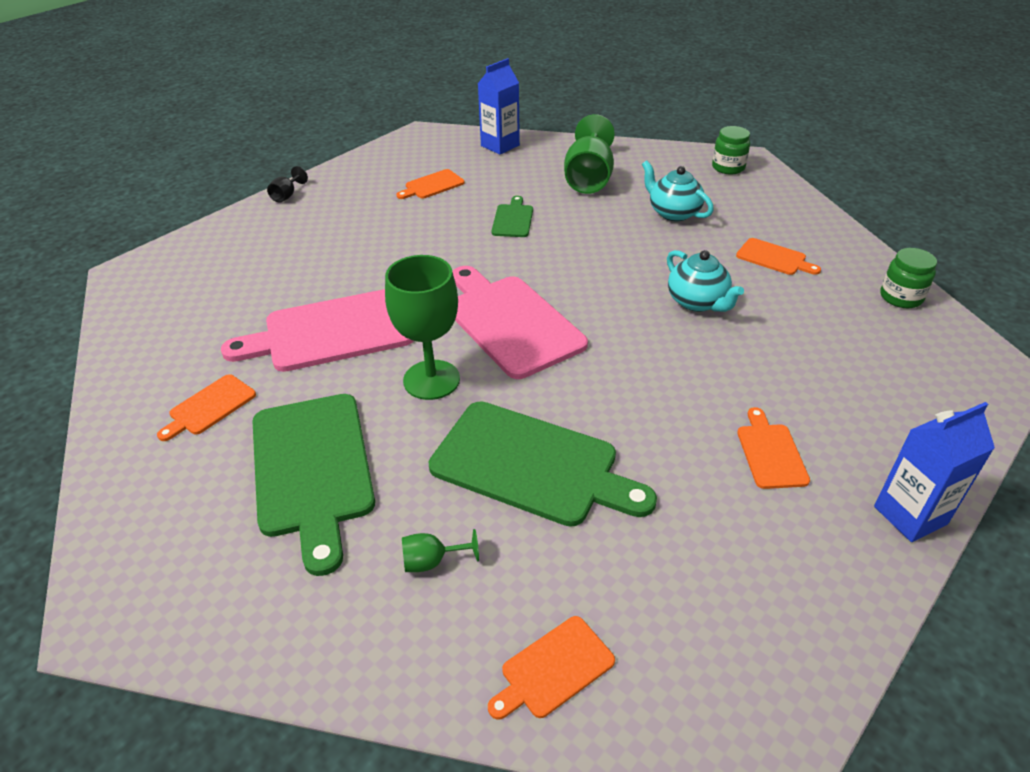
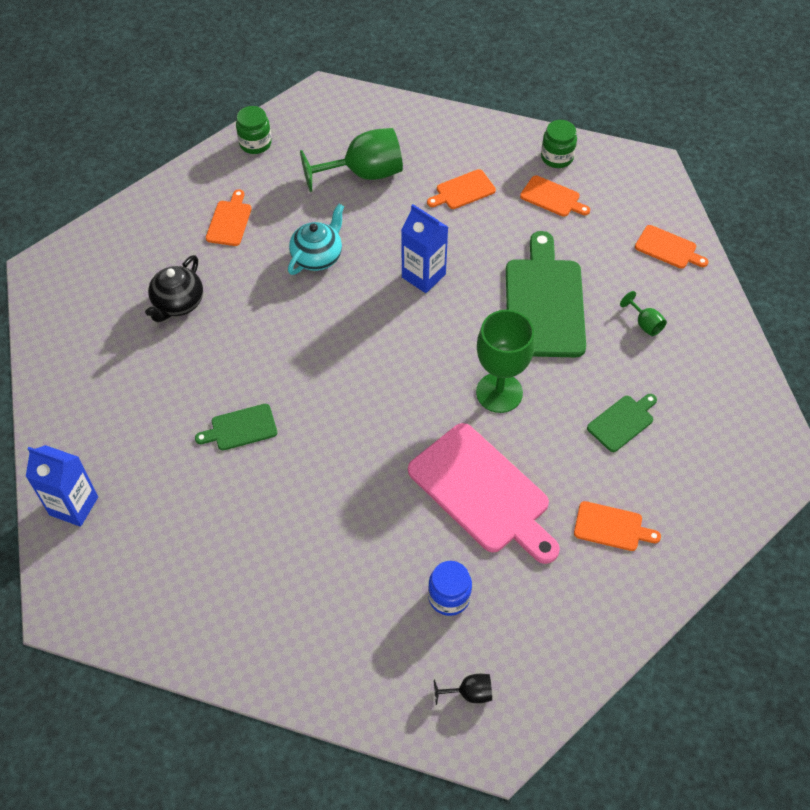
camera: 115 degrees left, 15 degrees up
green cutting board [252,394,375,576] -> green cutting board [587,394,657,452], size x0.48
black goblet [267,166,308,202] -> black goblet moved to [434,674,492,705]
orange cutting board [396,169,465,199] -> orange cutting board moved to [520,175,590,217]
pink cutting board [452,266,588,379] -> none
green goblet [564,114,615,194] -> green goblet moved to [300,128,403,192]
turquoise teapot [642,160,714,221] -> black teapot [145,255,203,322]
green jar [712,126,750,175] -> green jar moved to [541,120,577,168]
blue carton [874,402,995,542] -> blue carton moved to [401,204,448,293]
none -> blue jar [428,561,472,616]

